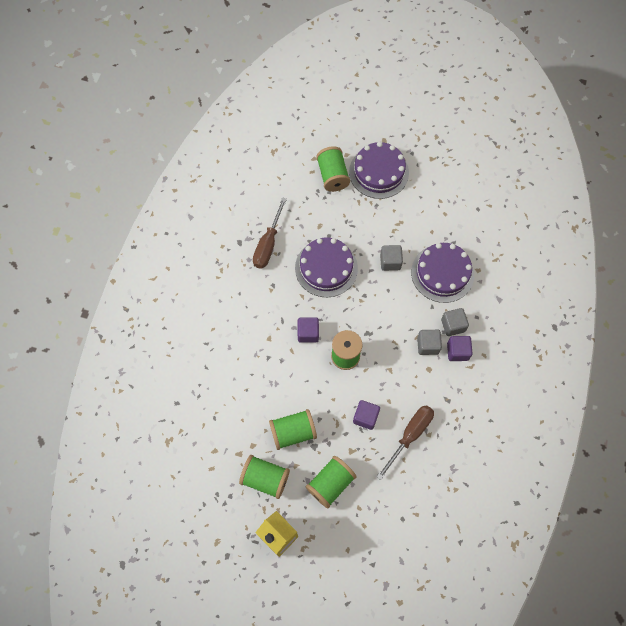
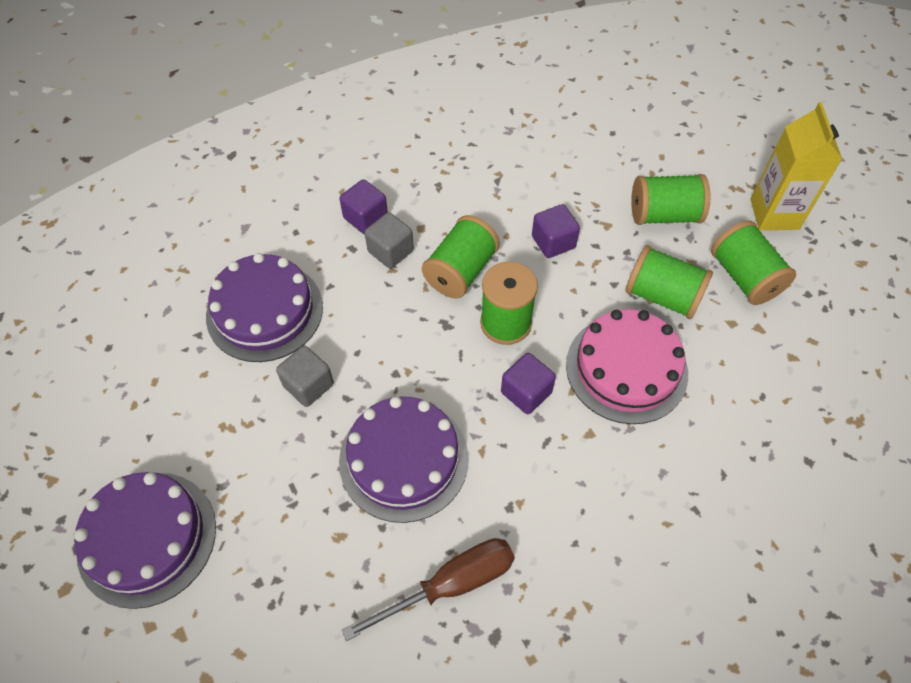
camera: 135 degrees left, 10 degrees down
green spool [316,146,350,192] -> green spool moved to [422,215,500,298]
brown screwdriver [376,405,434,480] -> none
grey cube [441,308,469,336] -> none
none -> pink cake [566,309,688,424]

